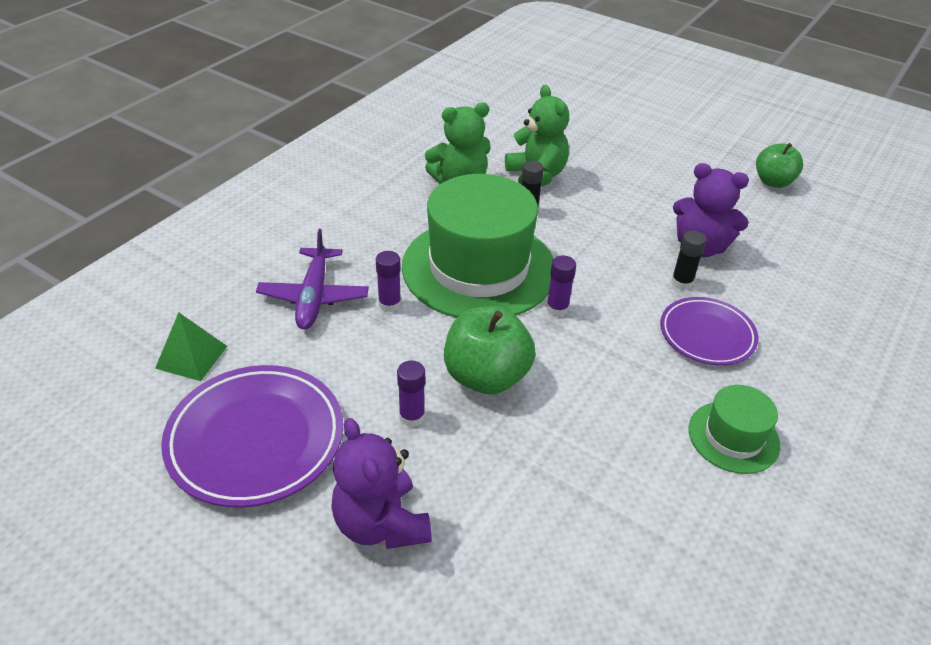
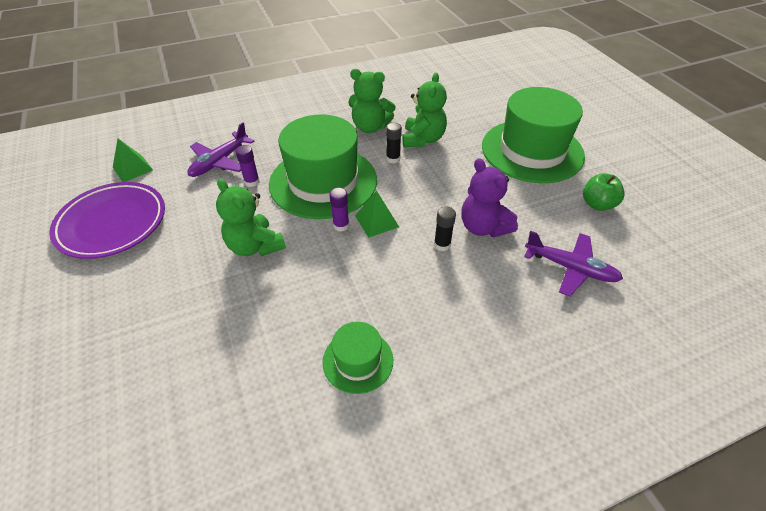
camera: 35 degrees right, 5 degrees up
purple teddy bear [331,418,432,549] -> none
purple glue stick [397,361,425,427] -> none
green apple [444,306,536,395] -> green teddy bear [216,178,286,256]
purple plate [660,297,759,365] -> none
none -> green pyramid [355,190,399,238]
none -> green hat [482,87,585,183]
none -> purple plane [524,231,623,296]

